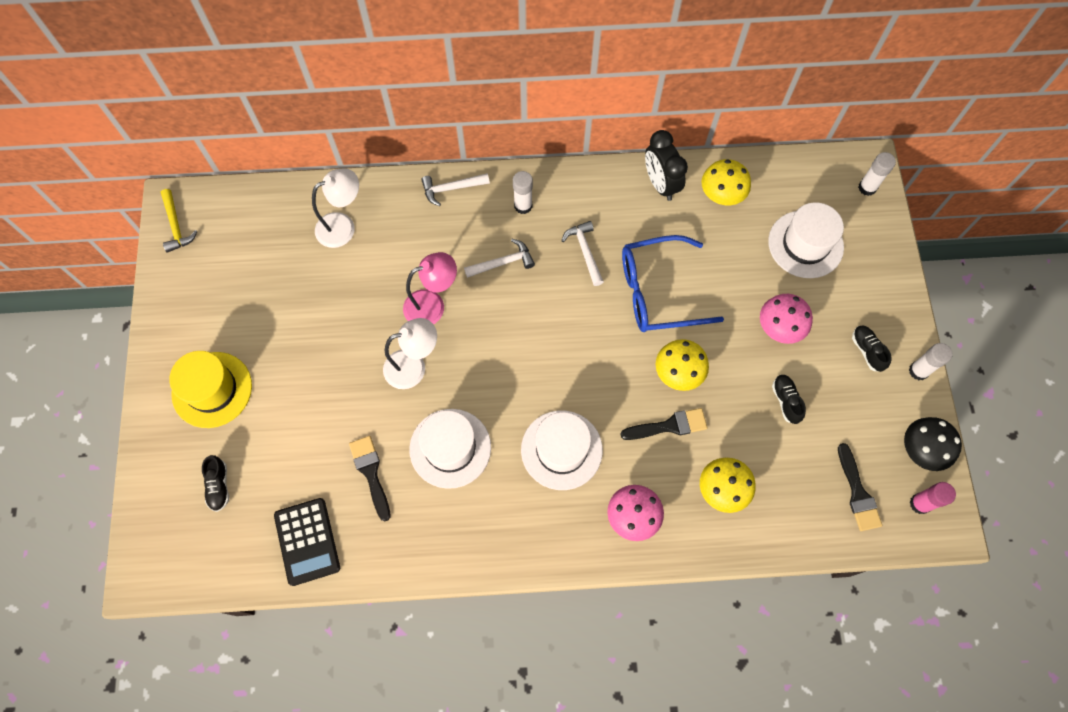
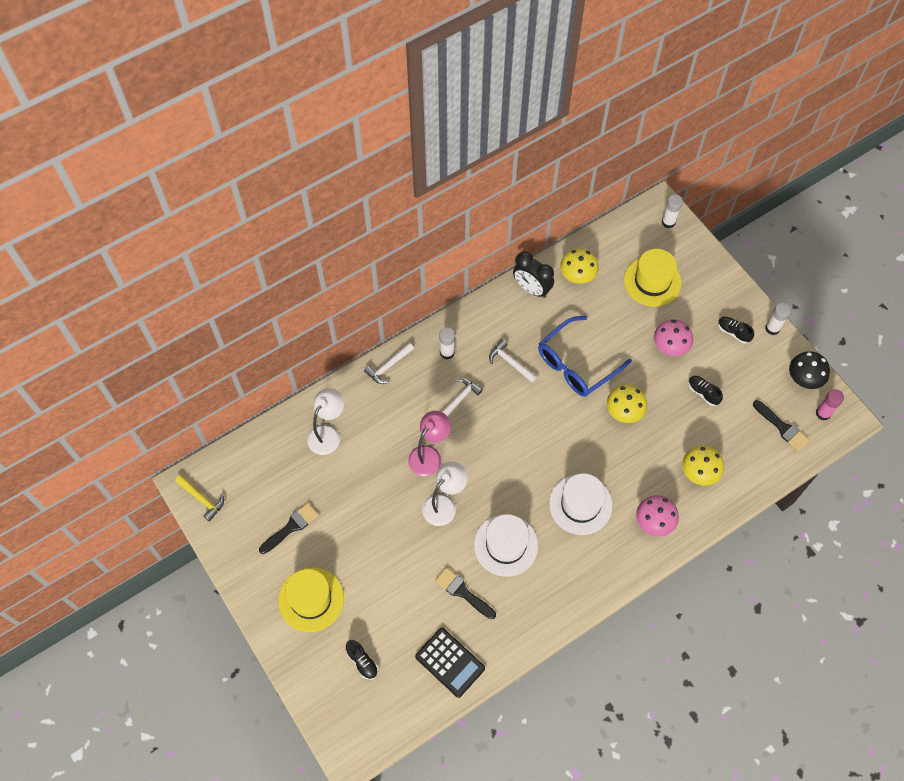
camera: 30 degrees left, 5 degrees down
black brush [621,408,707,440] -> black brush moved to [259,503,319,554]
white hat [768,202,844,278] -> yellow hat [624,249,682,307]

